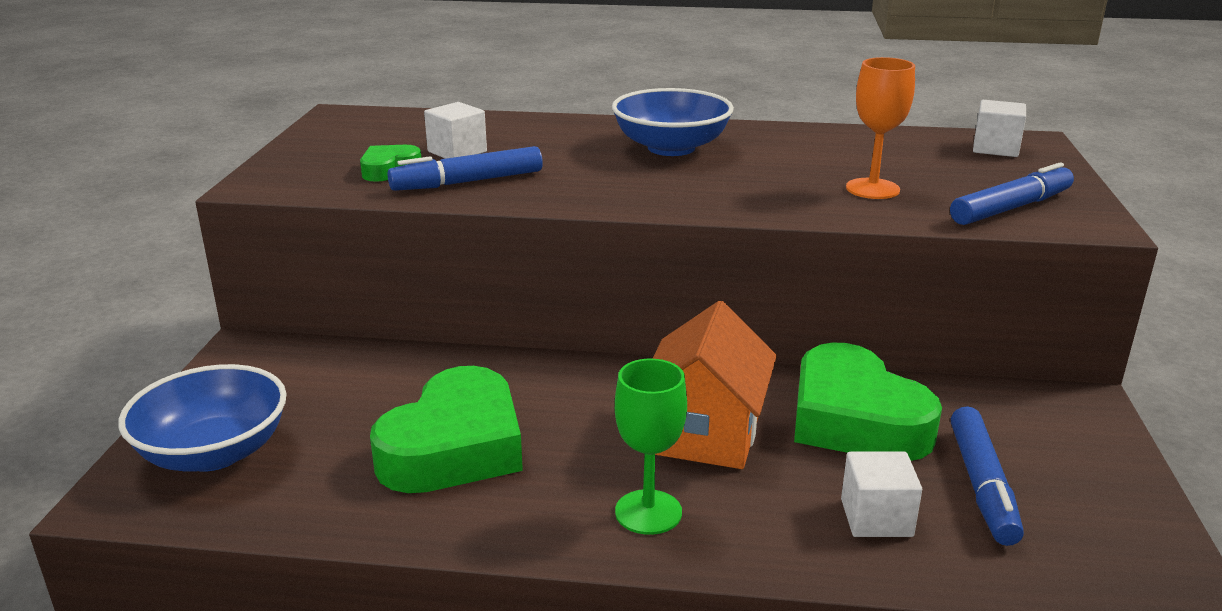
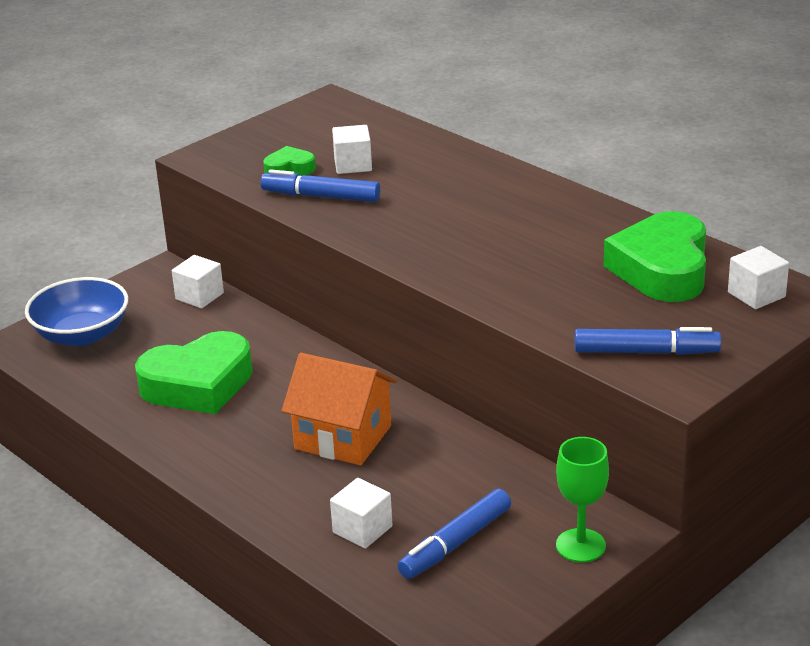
camera: 40 degrees right, 5 degrees up
blue bowl [612,88,734,156] -> none
green goblet [615,359,687,535] -> green goblet moved to [556,437,609,562]
orange house [652,301,777,469] -> orange house turned 60 degrees clockwise [282,353,397,466]
green heart [794,342,942,461] -> green heart moved to [604,211,706,302]
orange goblet [846,57,915,199] -> none
none -> white cube [172,255,224,308]

